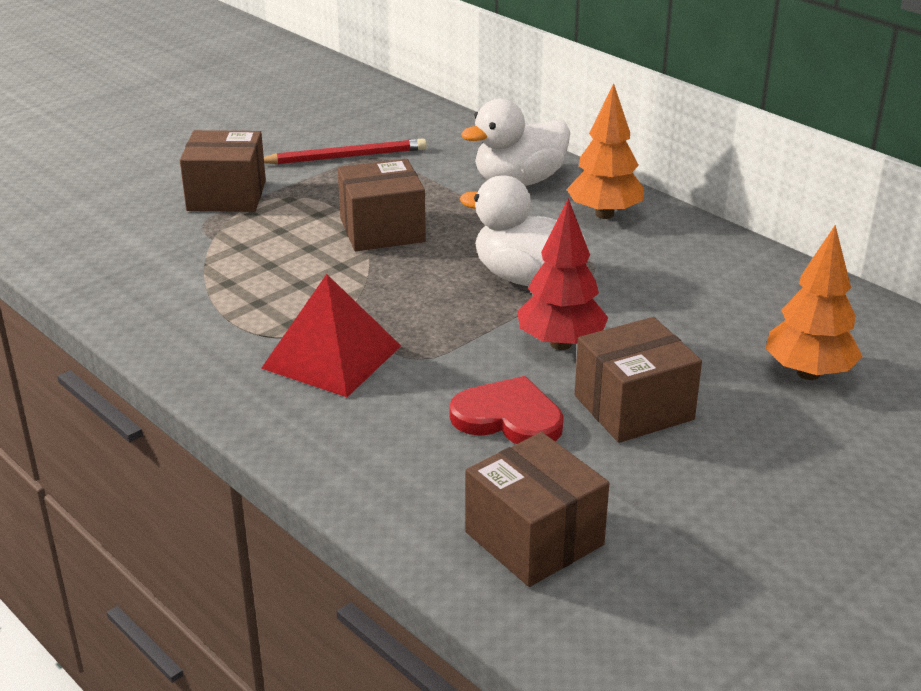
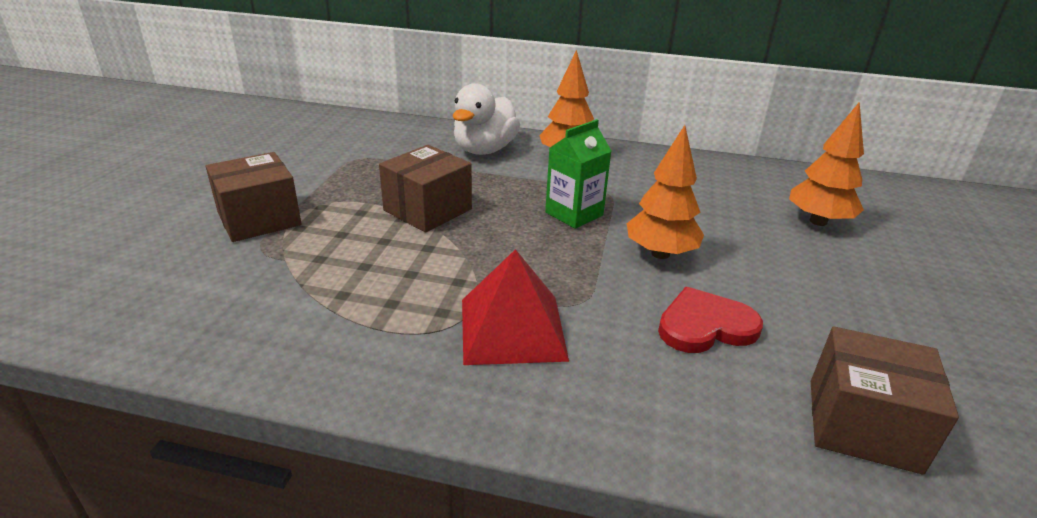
camera: 35 degrees left, 0 degrees up
red pencil [264,138,427,164] -> none
white duck [459,175,586,286] -> green carton [545,119,611,229]
red tree [517,198,608,350] -> orange tree [627,125,704,259]
brown box [575,317,702,443] -> none

